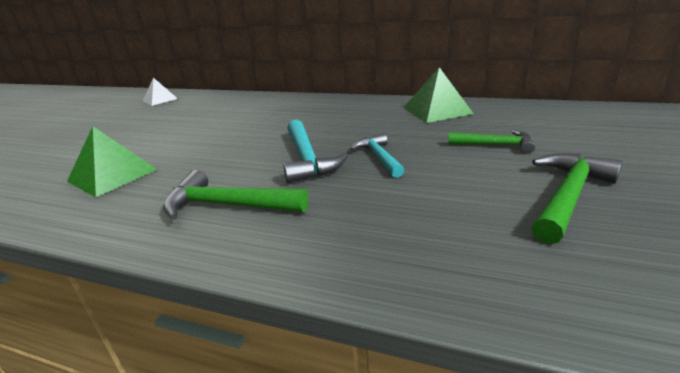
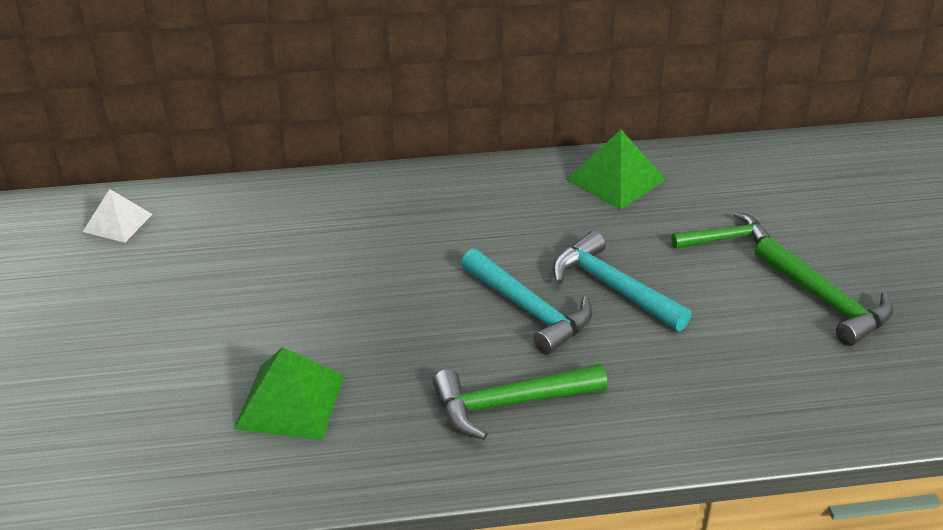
camera: 30 degrees left, 10 degrees up
turquoise hammer [351,133,405,178] -> turquoise hammer [553,231,692,331], size x1.52
green hammer [532,153,623,244] -> green hammer turned 135 degrees clockwise [755,237,893,346]

